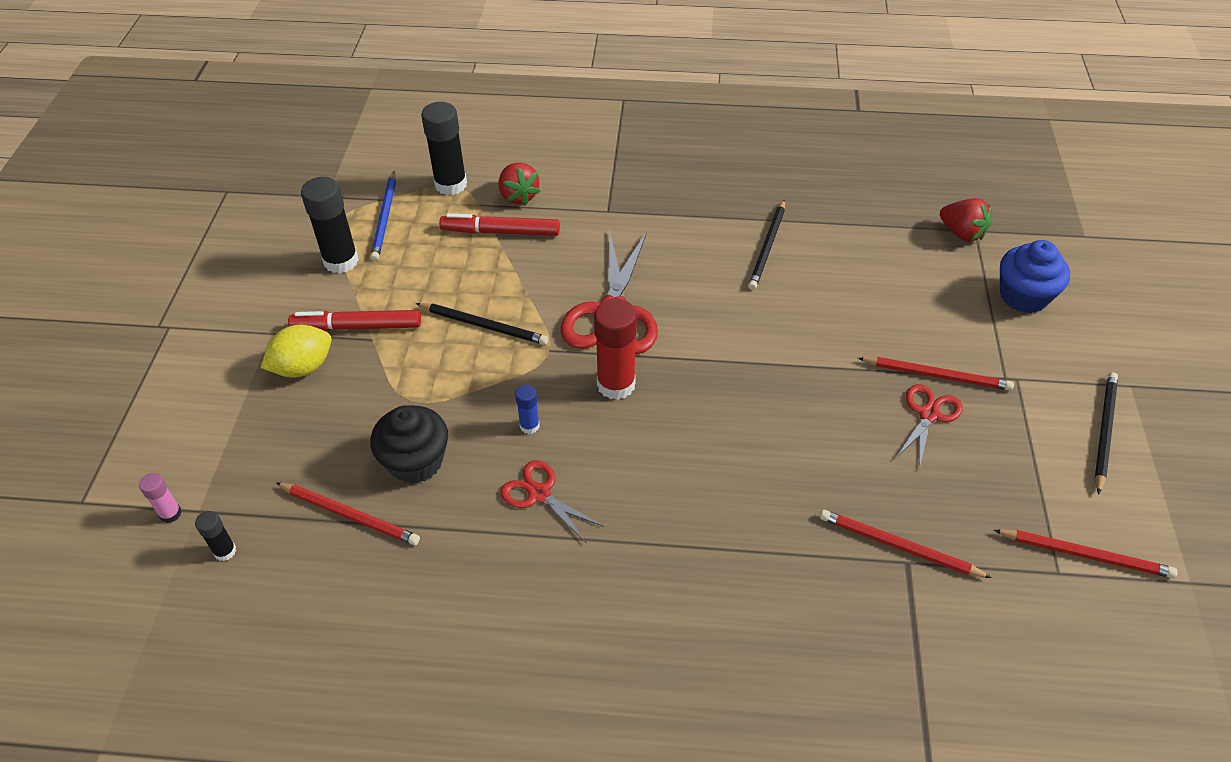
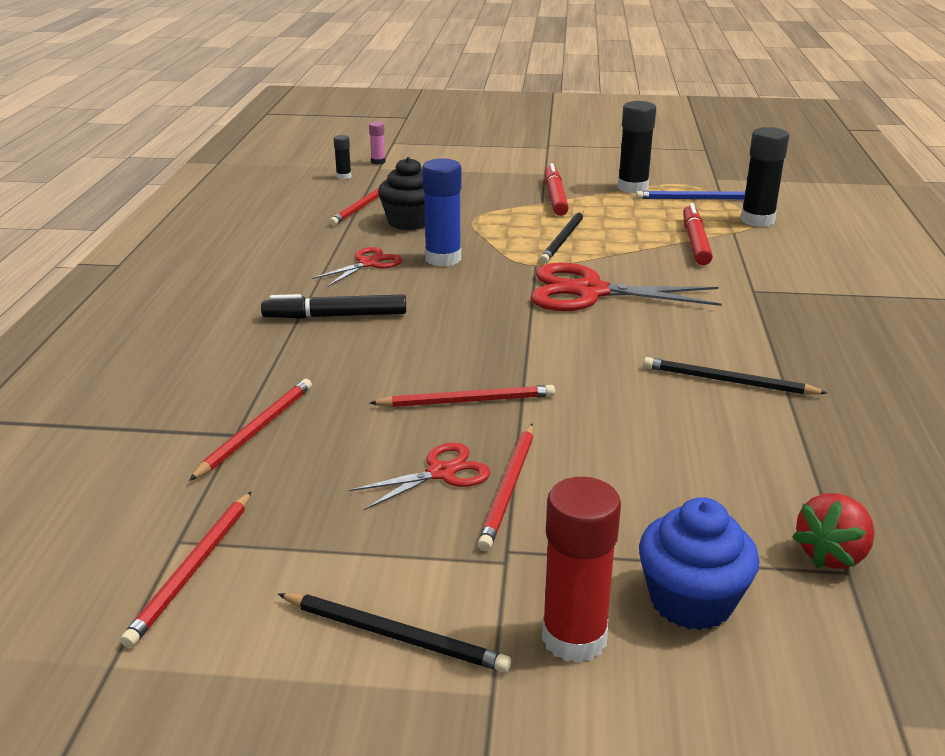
camera: 90 degrees right, 20 degrees down
yellow lemon [261,325,331,377] -> none
red strawberry [499,163,541,206] -> none
blue glue stick [515,385,540,434] -> blue glue stick [422,158,462,267], size x2.00
red glue stick [594,299,637,400] -> red glue stick moved to [542,477,621,663]
red scissors [895,384,963,469] -> red scissors turned 60 degrees counterclockwise [349,443,491,510]
none -> black marker [261,294,406,319]
none -> red pencil [370,385,555,407]

